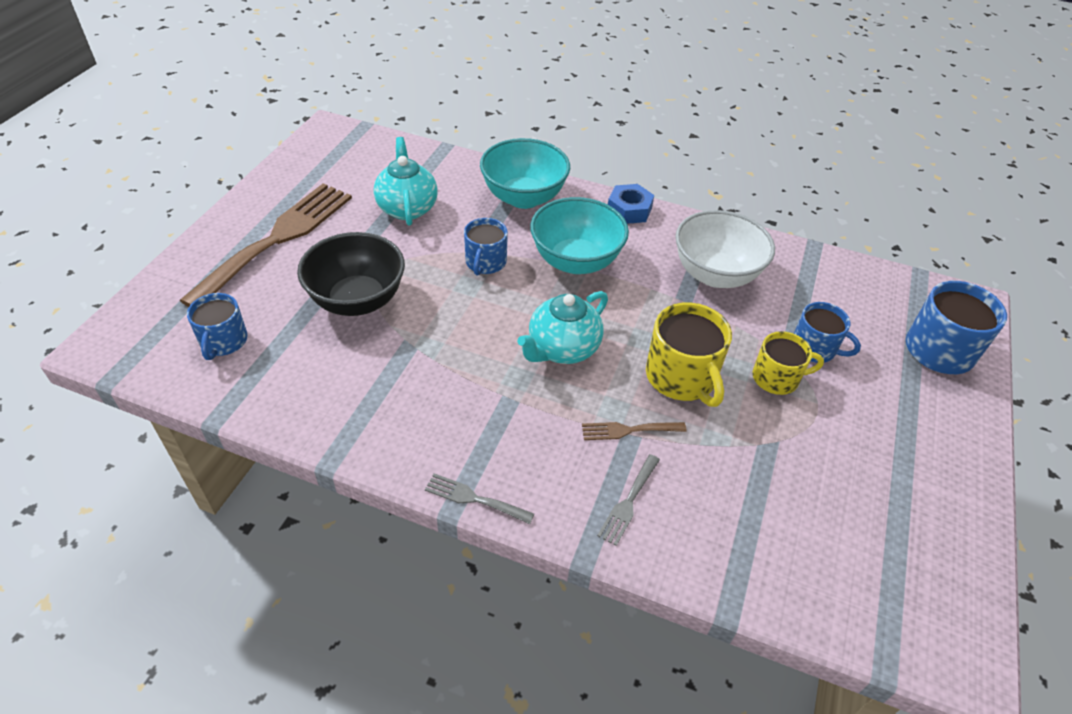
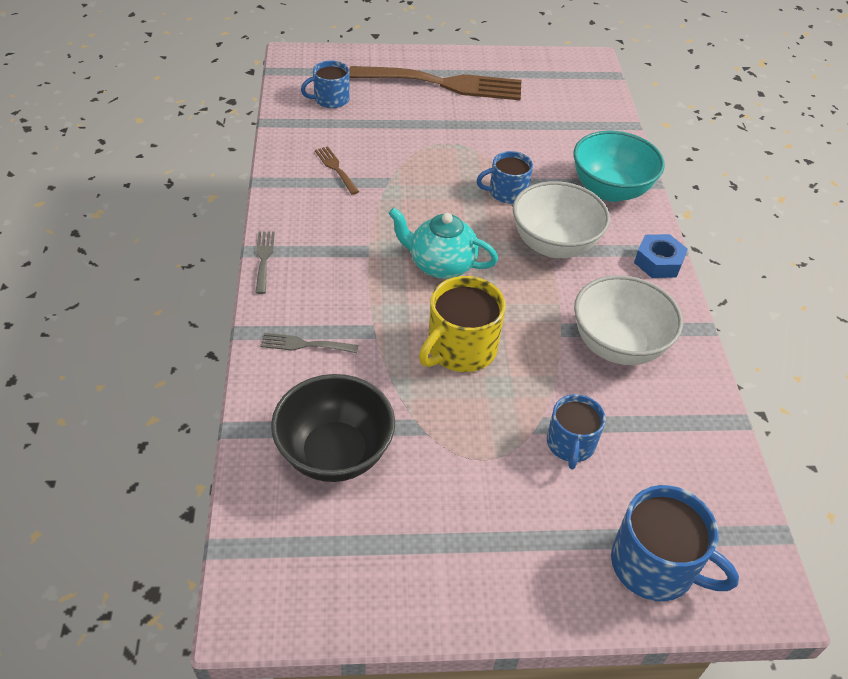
camera: 65 degrees right, 0 degrees up
black bowl [297,232,405,316] -> black bowl moved to [271,374,395,482]
turquoise teapot [374,137,438,226] -> none
turquoise bowl [530,197,629,274] -> white bowl [513,181,610,258]
brown fork [582,422,687,440] -> brown fork moved to [315,146,359,195]
yellow mug [752,331,824,395] -> none

